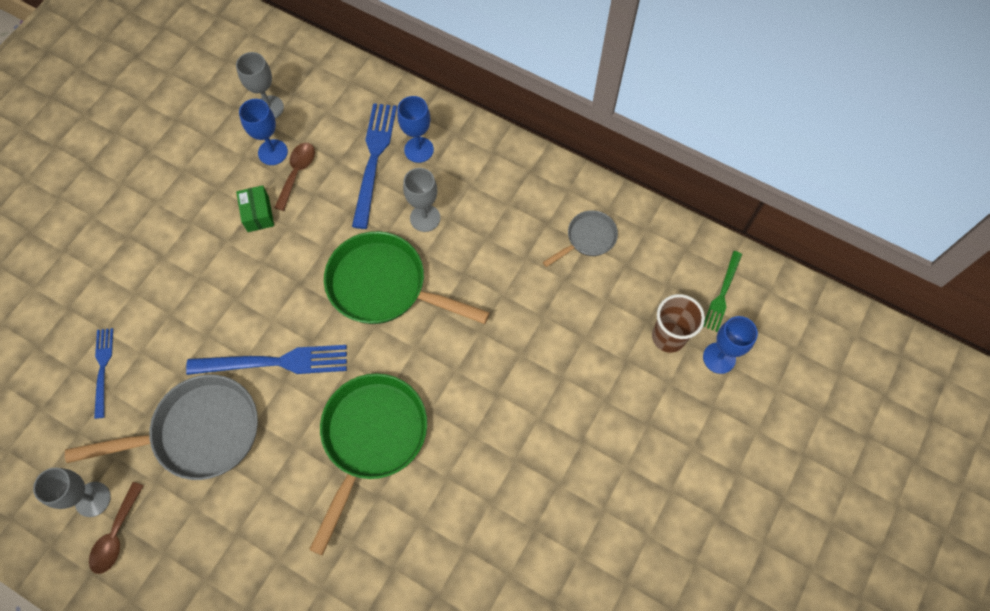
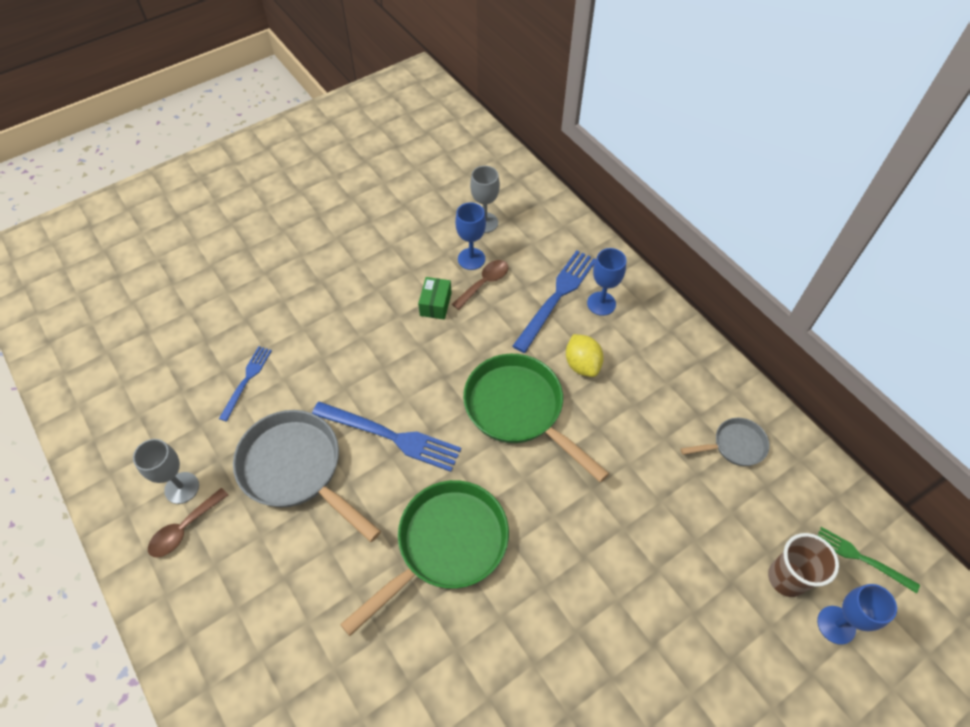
camera: 25 degrees right, 10 degrees down
grey pan [65,374,258,480] -> grey pan turned 150 degrees counterclockwise [233,410,381,542]
grey goblet [403,168,440,232] -> yellow lemon [566,334,604,377]
green fork [703,251,742,332] -> green fork turned 75 degrees clockwise [817,527,920,593]

